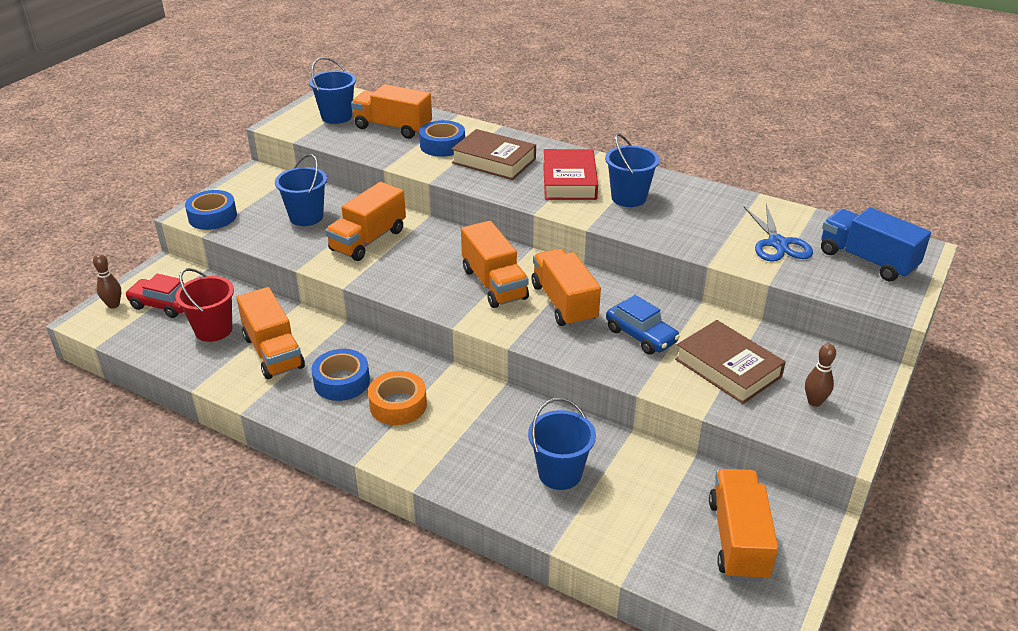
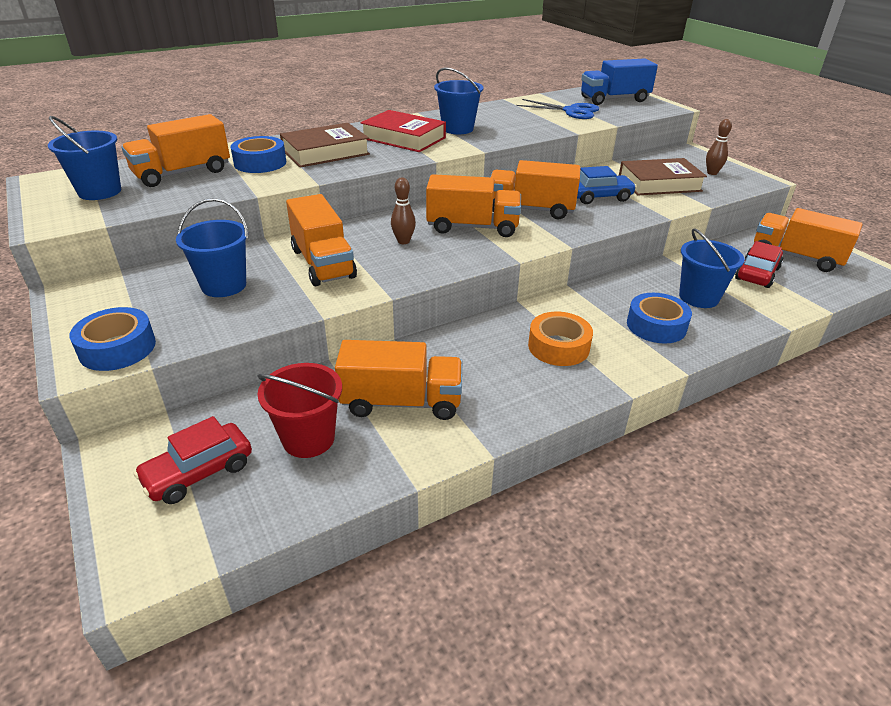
camera: 60 degrees left, 0 degrees up
brown bowling pin [93,254,121,309] -> brown bowling pin moved to [391,177,416,244]
blue tape [311,349,370,401] -> blue tape moved to [627,293,692,344]
none -> red car [735,241,783,288]

